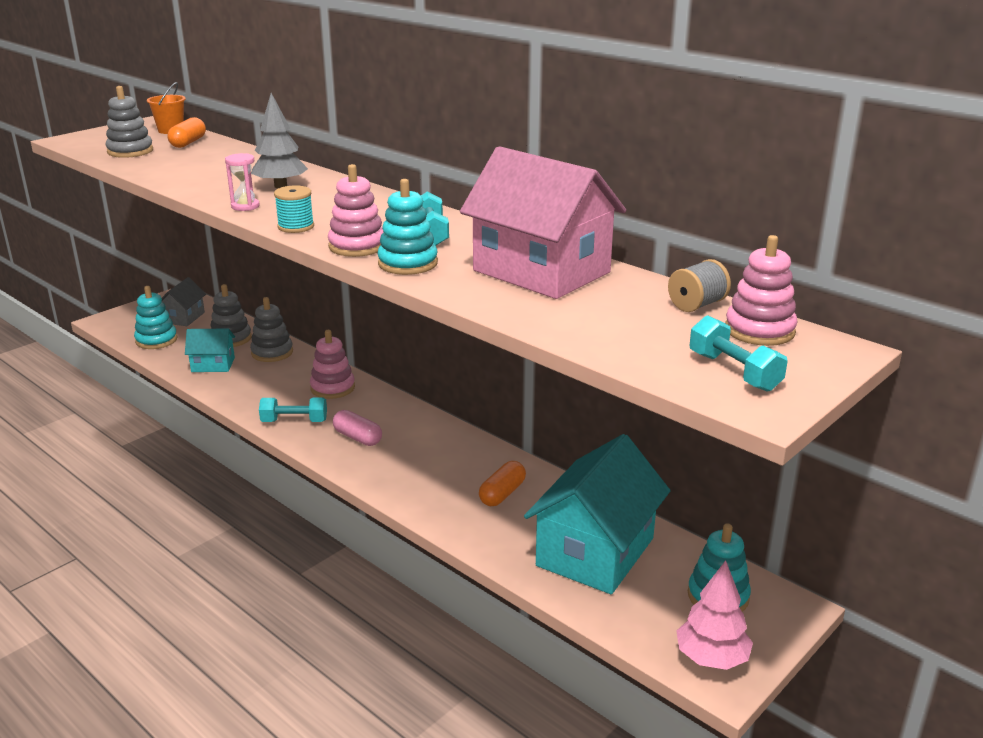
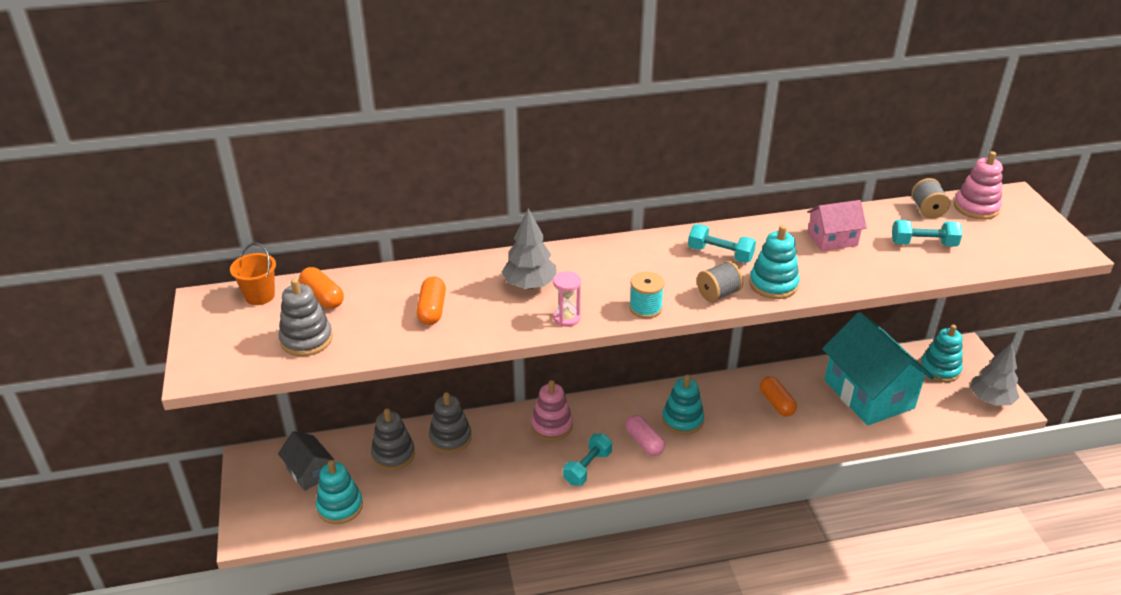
camera: 55 degrees left, 10 degrees up
turquoise house [185,328,235,372] -> none
pink stacking toy [328,164,384,257] -> grey spool [697,261,743,302]
pink capsule [333,410,382,446] -> pink capsule turned 75 degrees clockwise [625,415,665,456]
pink house [460,146,626,299] -> pink house [807,200,867,251], size x0.50
pink tree [676,560,753,670] -> grey tree [970,342,1020,406]
turquoise dumbbell [690,315,788,392] -> turquoise dumbbell moved to [892,220,962,247]
none -> orange capsule [417,276,446,325]
none -> turquoise stacking toy [662,374,704,435]

